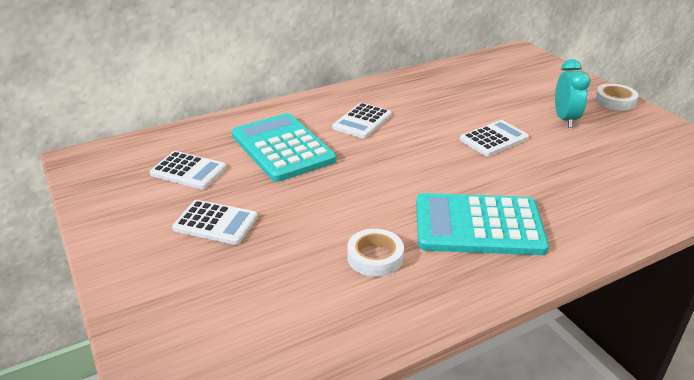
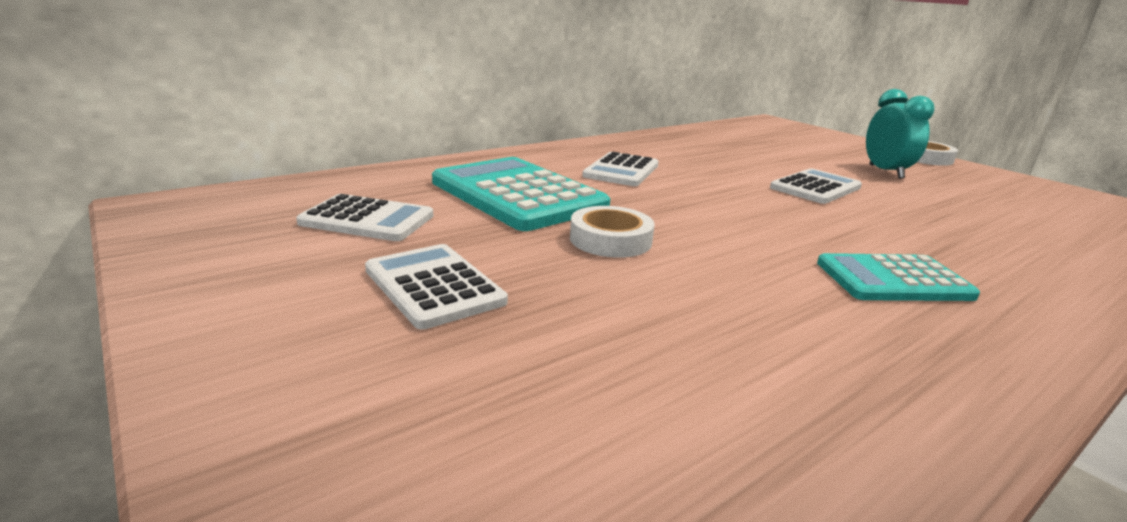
camera: 10 degrees left, 10 degrees down
white calculator [172,200,258,245] -> white calculator turned 135 degrees counterclockwise [365,244,508,329]
white tape [347,229,404,277] -> white tape moved to [570,206,655,258]
turquoise calculator [416,193,549,255] -> turquoise calculator [817,253,980,301], size x0.59

